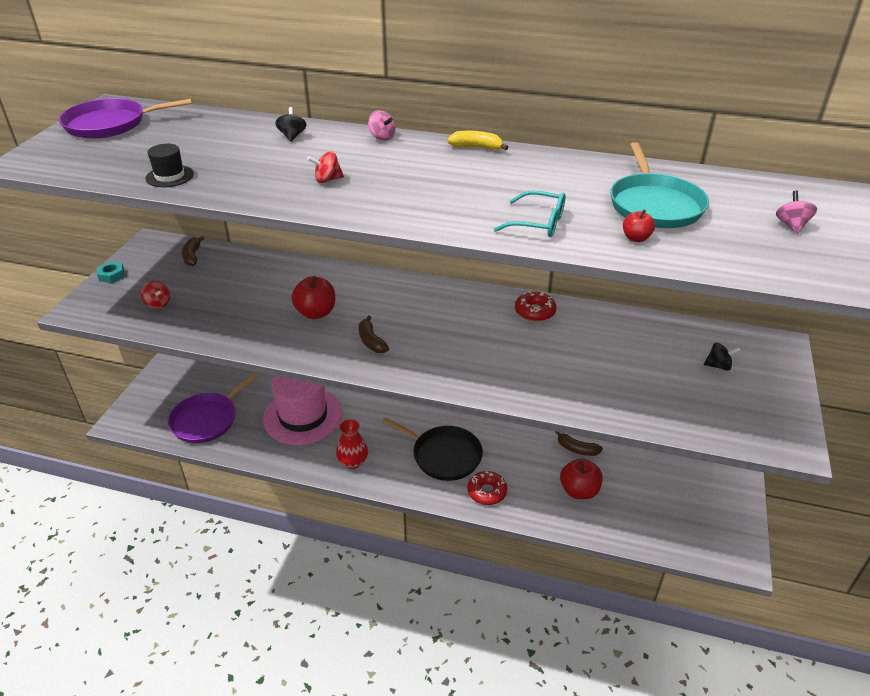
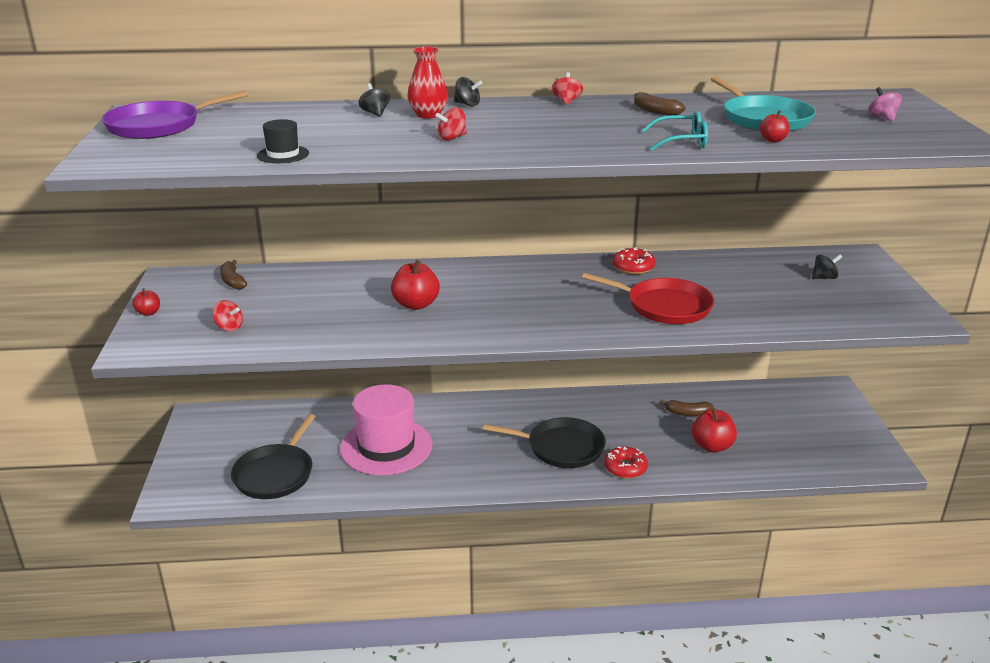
camera: 20 degrees left, 10 degrees down
turquoise nut [97,261,124,283] -> red apple [132,288,160,316]
purple pan [168,372,259,443] -> black pan [231,414,316,499]
red vase [336,419,368,469] -> red vase moved to [407,46,448,119]
brown banana [359,316,389,353] -> brown banana moved to [634,92,685,115]
pink spinning top [368,110,396,141] -> black spinning top [454,77,483,106]
yellow banana [447,131,508,150] -> red spinning top [552,72,583,105]
none -> red pan [582,273,714,324]

